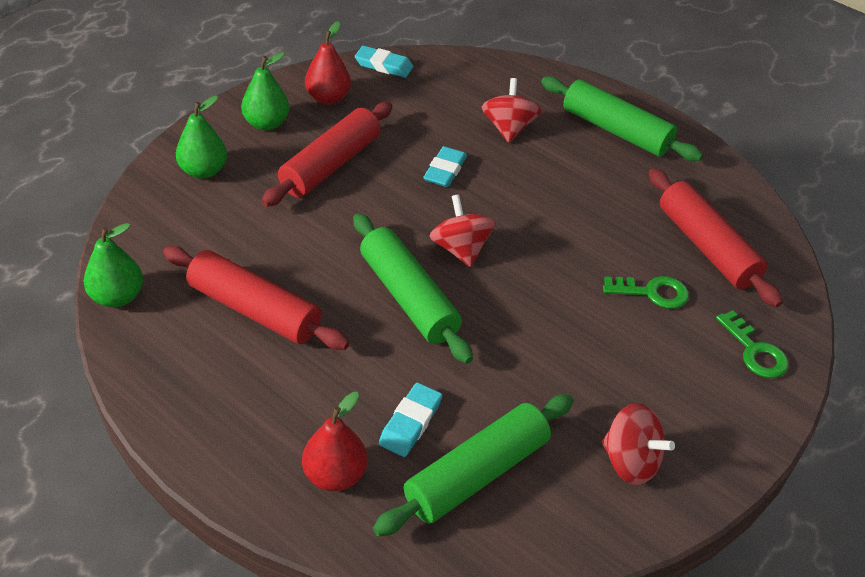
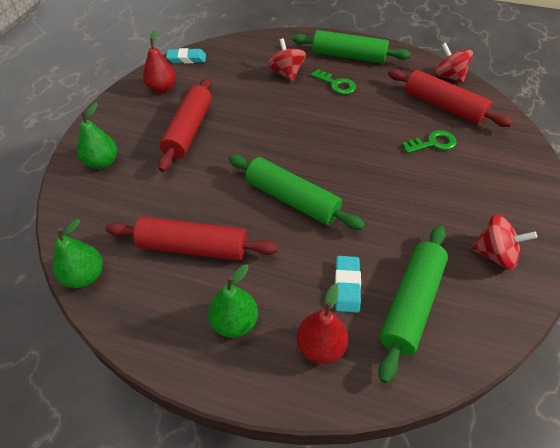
camera: 20 degrees left, 5 degrees up
green pear [241,52,289,131] -> green pear moved to [208,264,258,338]
turquoise eraser [423,146,467,187] -> none
red spinning top [429,194,496,267] -> red spinning top moved to [434,43,473,83]
green key [716,310,789,378] -> green key moved to [311,69,356,95]

